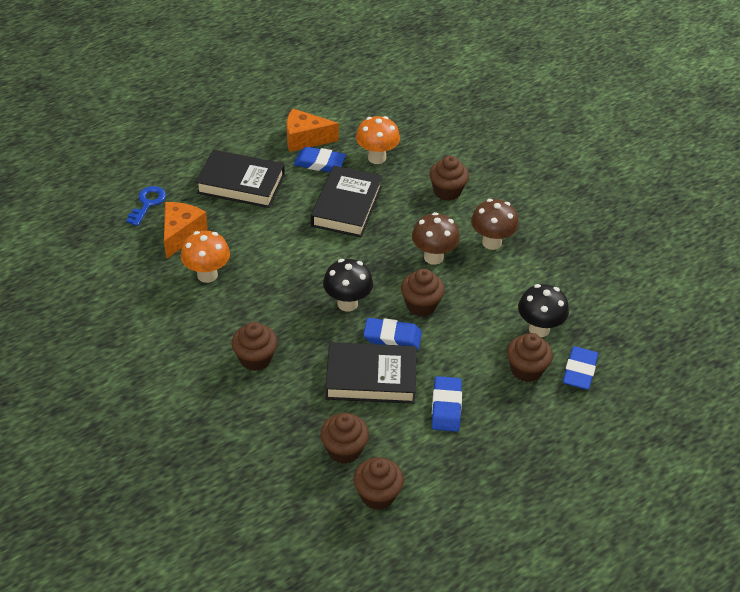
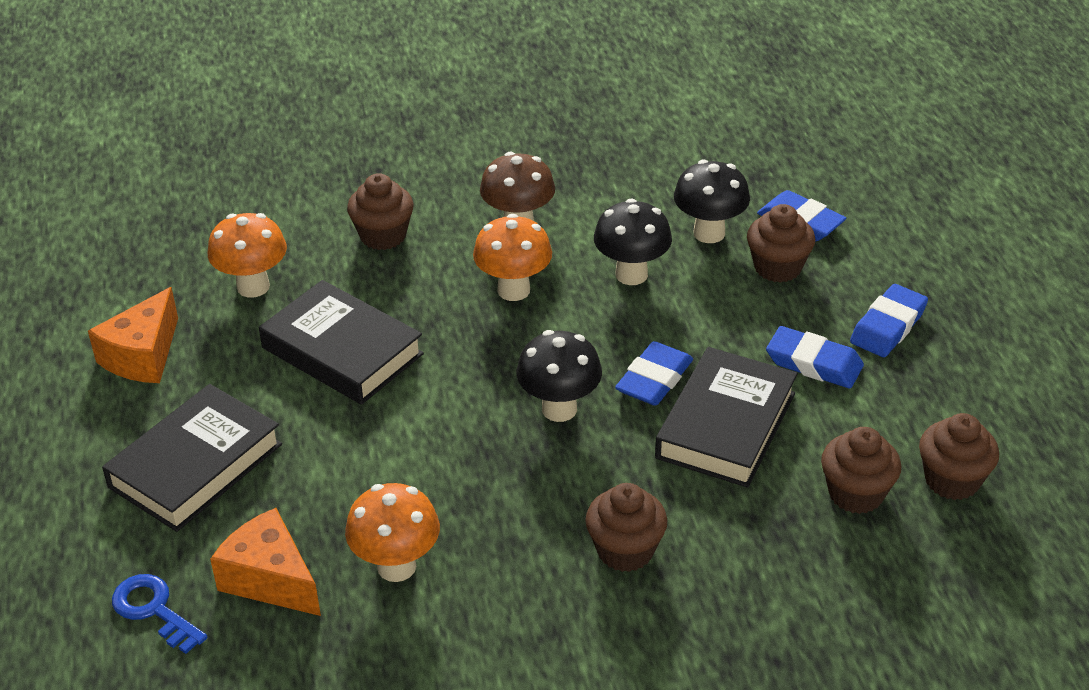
camera: 65 degrees left, 5 degrees down
blue eraser [294,147,346,172] -> blue eraser moved to [850,284,928,357]
brown cupcake [401,269,445,316] -> none
brown mushroom [412,212,460,265] -> orange mushroom [473,214,552,301]
none -> black mushroom [594,199,672,285]

